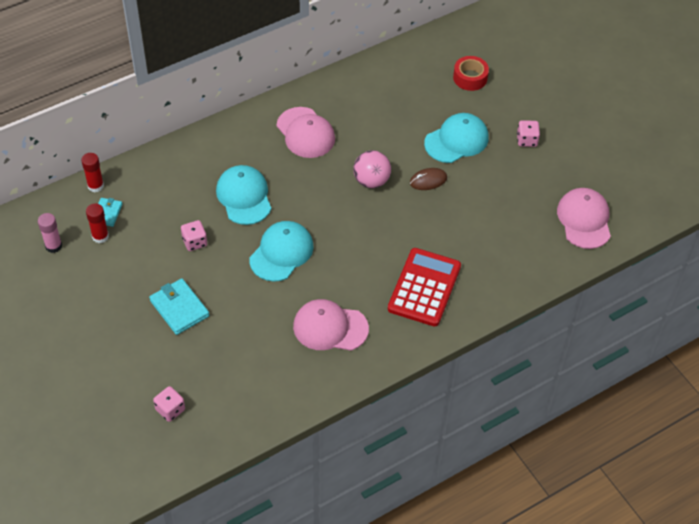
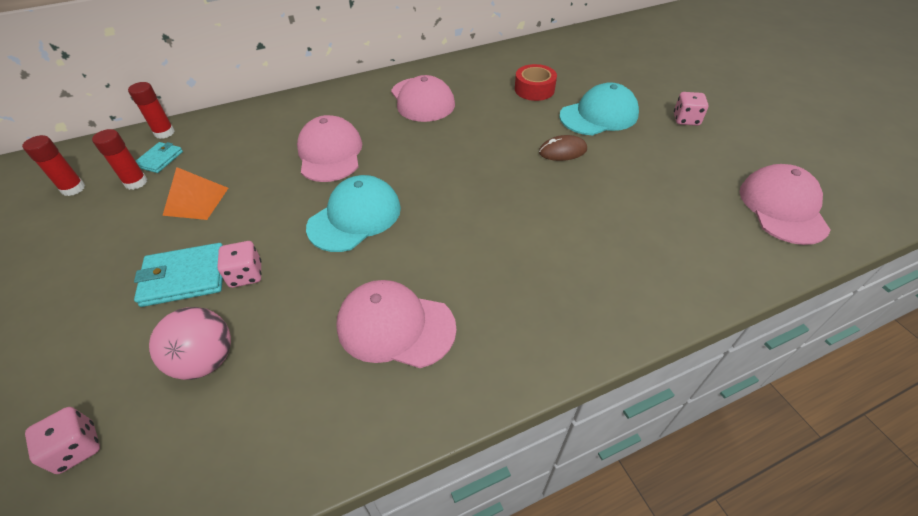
camera: 10 degrees right, 5 degrees down
pink glue stick [38,213,62,253] -> red glue stick [22,135,85,196]
turquoise wallet [149,278,209,335] -> turquoise wallet turned 75 degrees counterclockwise [134,243,223,307]
pink dice [181,220,207,251] -> pink dice moved to [217,241,261,288]
turquoise cap [216,165,271,225] -> pink cap [297,115,362,182]
pink ball [353,150,391,188] -> pink ball moved to [149,307,231,380]
red calculator [388,248,461,326] -> none
red tape [453,56,489,91] -> red tape moved to [515,64,557,101]
none -> orange pyramid [162,167,228,220]

